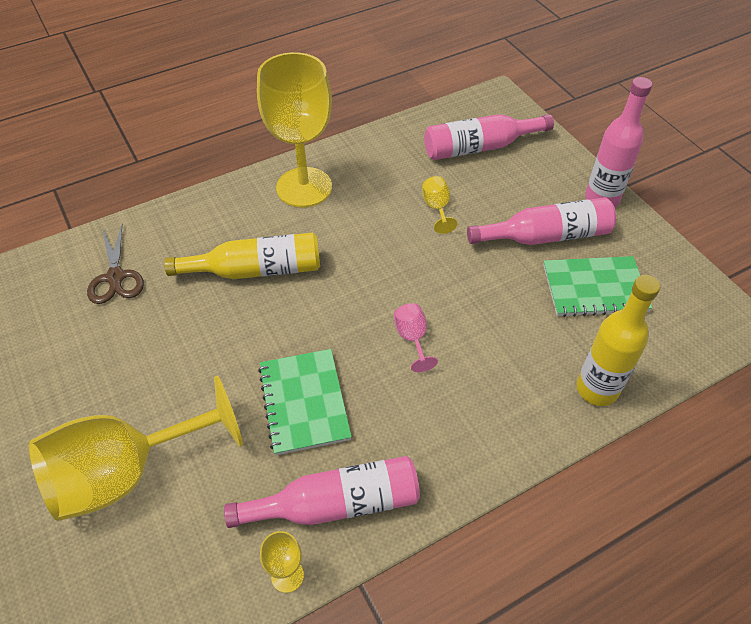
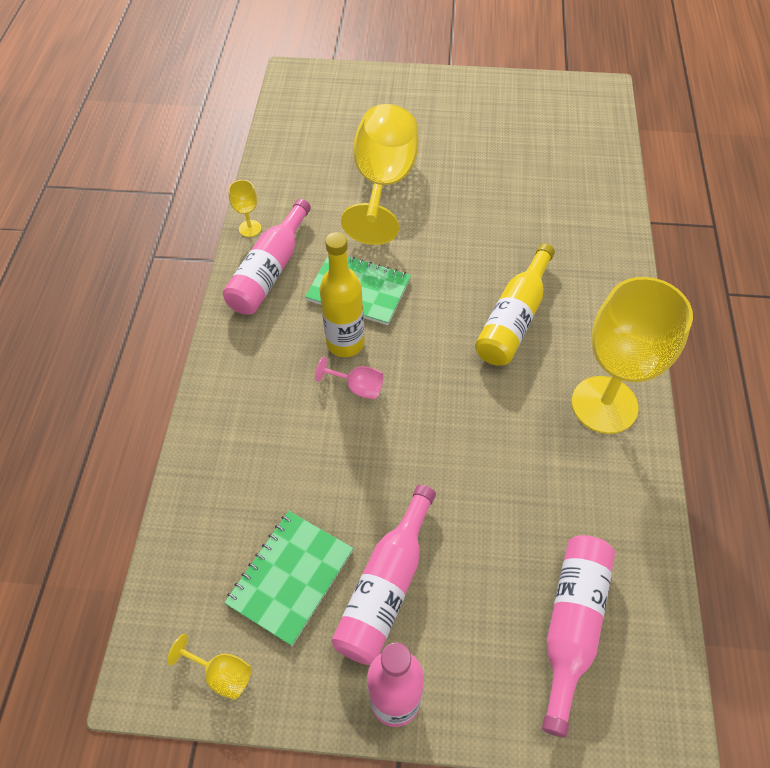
camera: 125 degrees right, 5 degrees up
brown scissors [87,225,144,304] -> none
yellow goblet [422,176,457,234] -> yellow goblet moved to [167,634,252,700]
yellow bottle [576,275,660,406] -> yellow bottle moved to [320,232,365,357]

